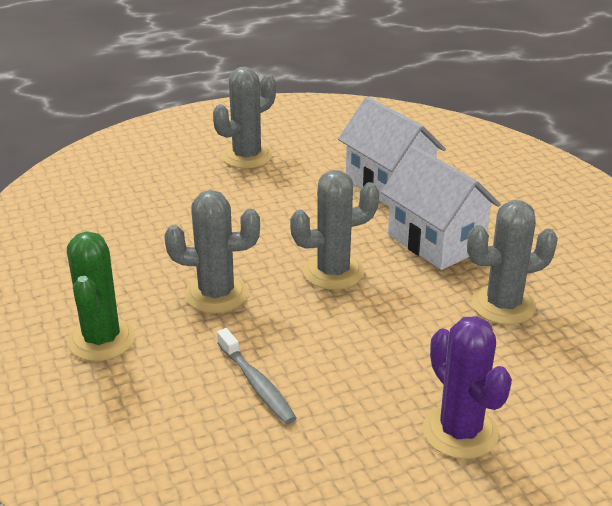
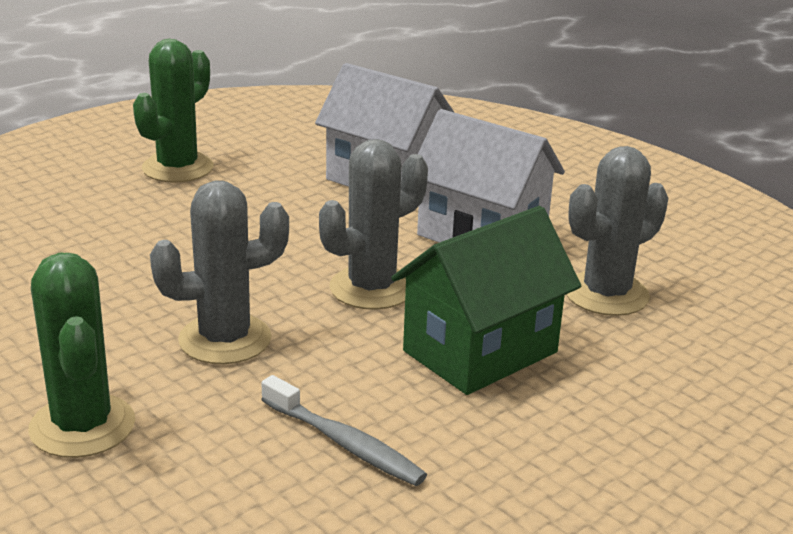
camera: 20 degrees left, 5 degrees down
grey cactus [213,67,276,168] -> green cactus [133,39,214,183]
purple cactus [423,316,512,459] -> none
none -> green house [391,206,581,395]

